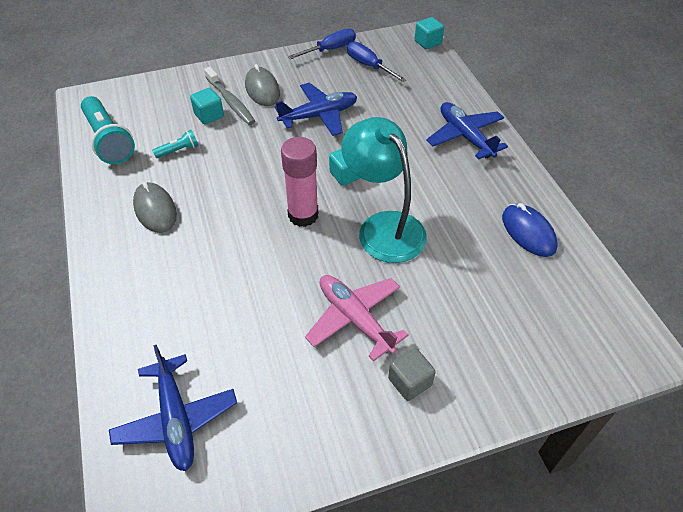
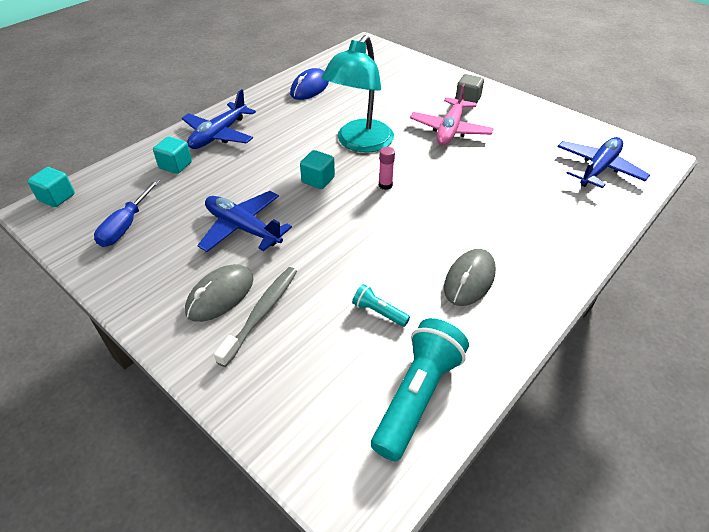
camera: 120 degrees left, 5 degrees down
turquoise cube [190,88,224,124] -> turquoise cube moved to [153,137,192,174]
pink glue stick [281,137,319,227] -> pink glue stick [379,147,395,190], size x0.48
blue screwdriver [288,29,356,59] -> none

